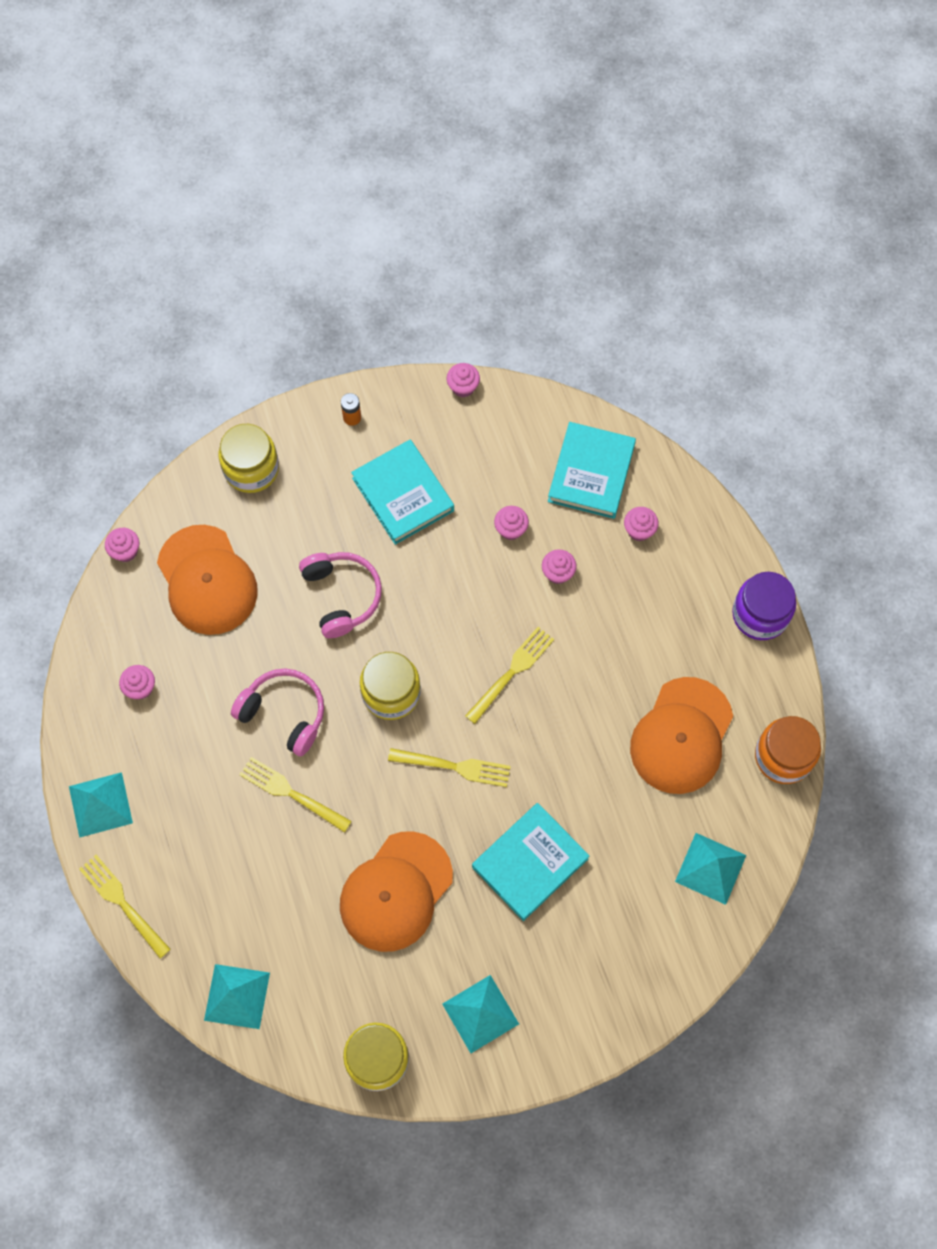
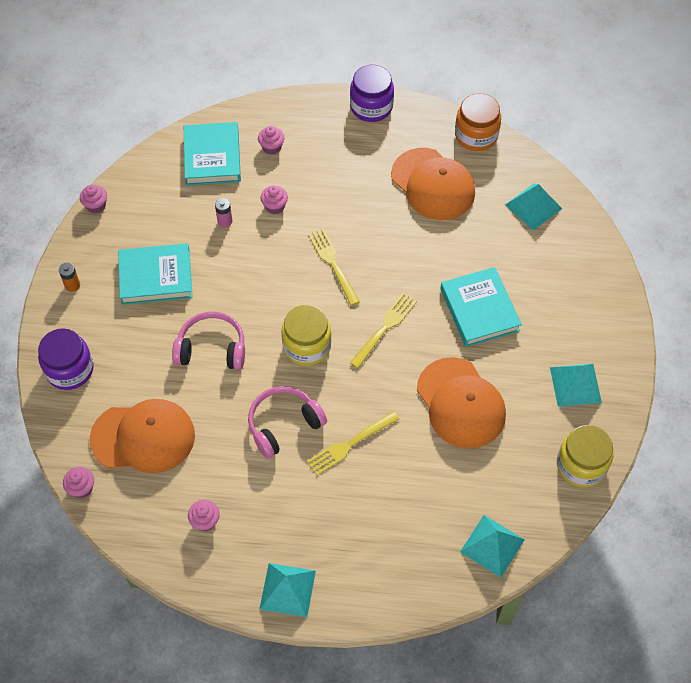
camera: 65 degrees left, 10 degrees down
yellow fork [79,855,171,958] -> none
yellow jar [219,424,279,493] -> purple jar [38,328,94,390]
pink cupcake [494,506,529,540] -> pink battery [215,198,232,227]
turquoise book [548,422,636,519] -> turquoise book turned 45 degrees clockwise [184,122,241,186]

